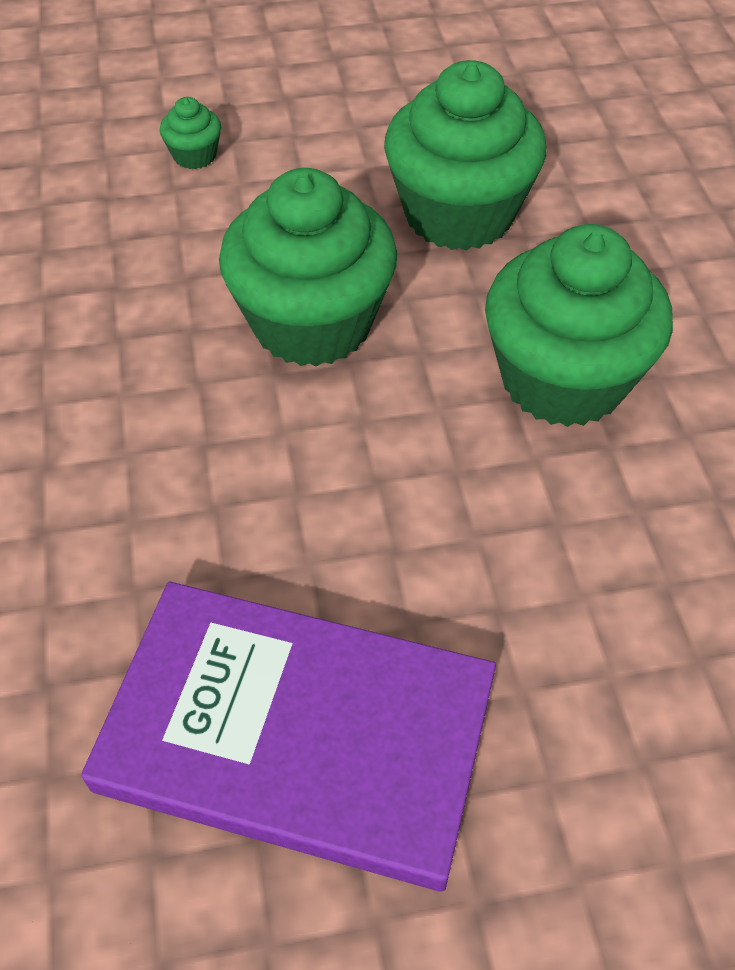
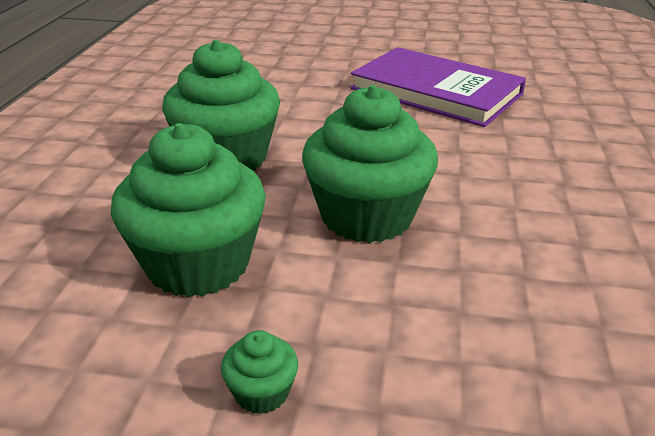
camera: 160 degrees left, 20 degrees down
green cupcake [160,97,221,169] -> green cupcake moved to [221,330,298,414]

